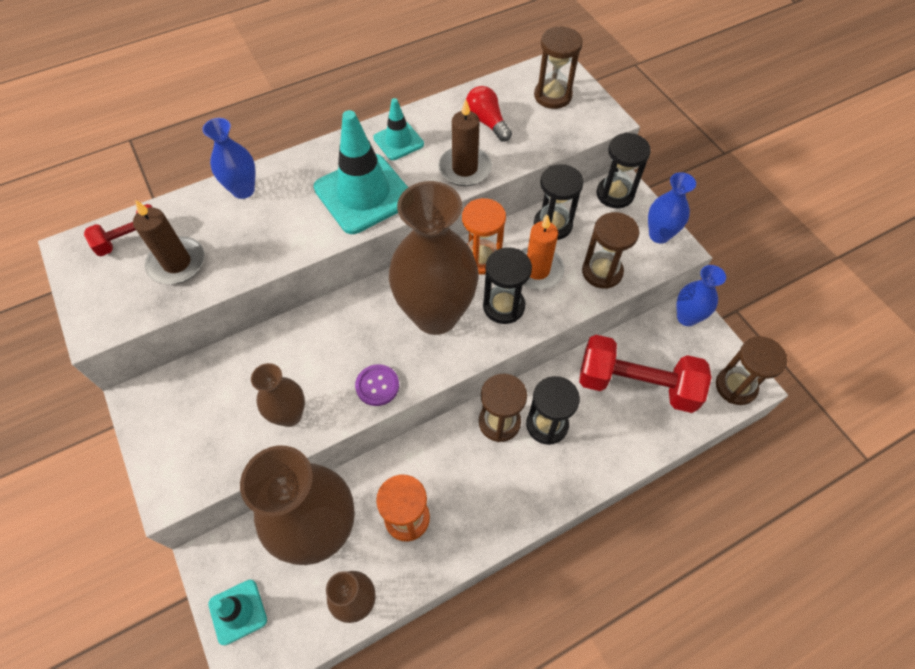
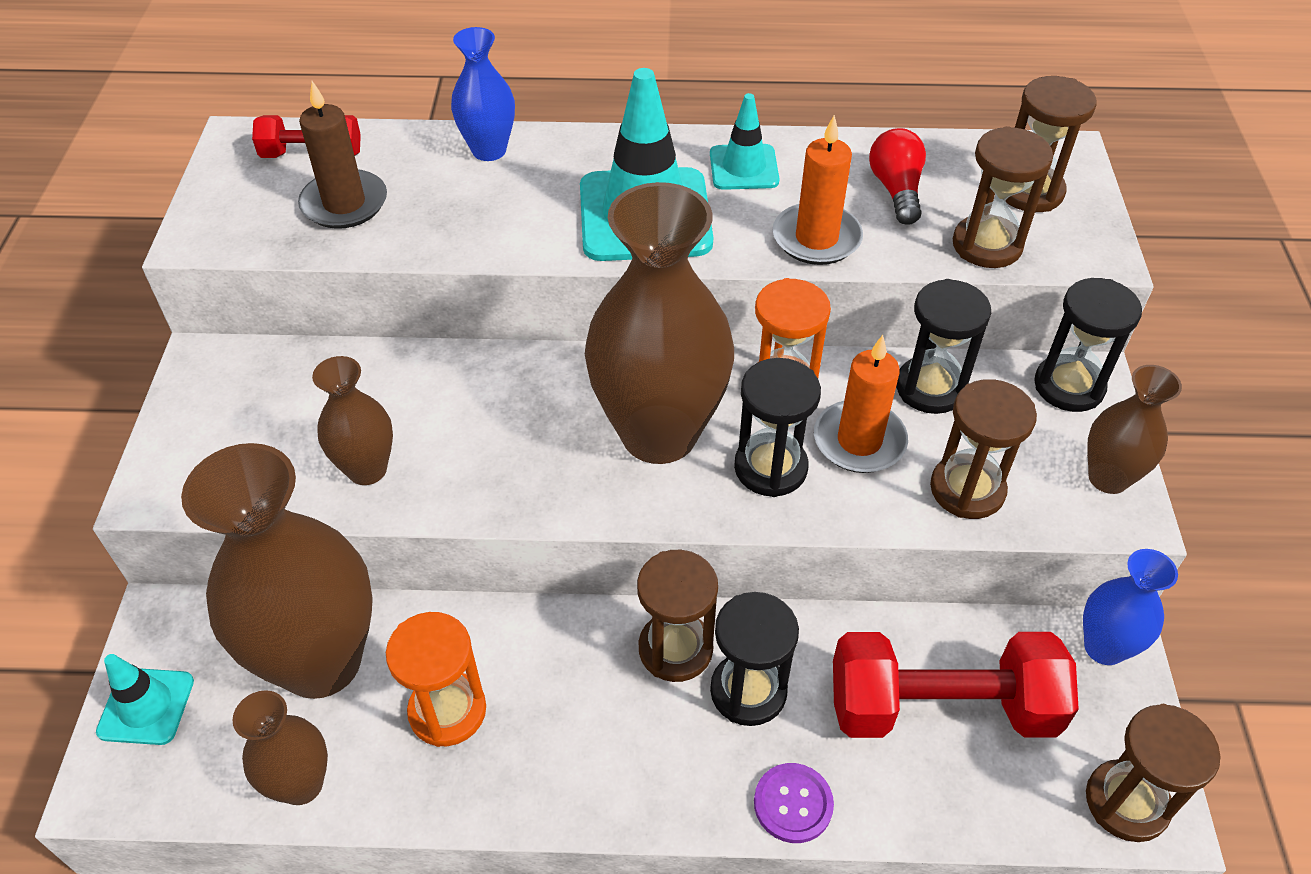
camera: 30 degrees right, 10 degrees down
purple button [355,364,399,406] -> purple button moved to [754,763,834,843]
brown candle [438,100,492,186] -> orange candle [773,115,863,265]
red dumbbell [579,335,712,413] -> red dumbbell turned 45 degrees counterclockwise [833,632,1079,738]
blue vase [648,172,696,244] -> brown vase [1087,365,1182,494]
none -> brown hourglass [953,126,1053,268]

